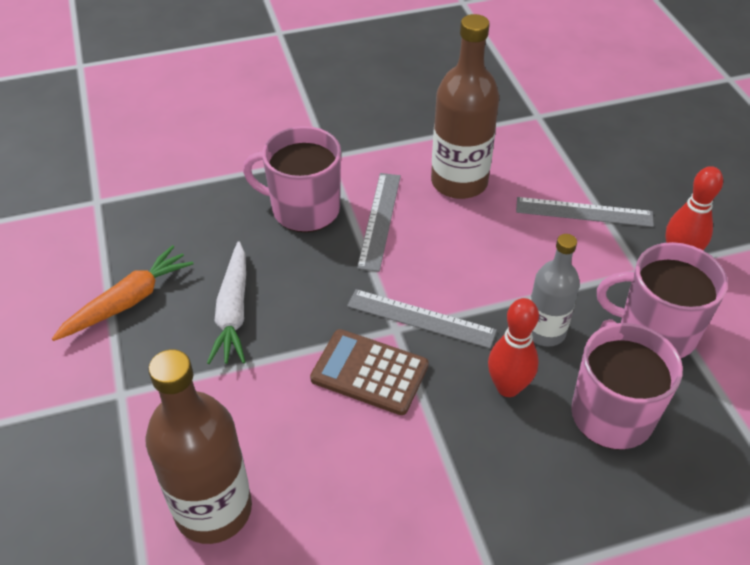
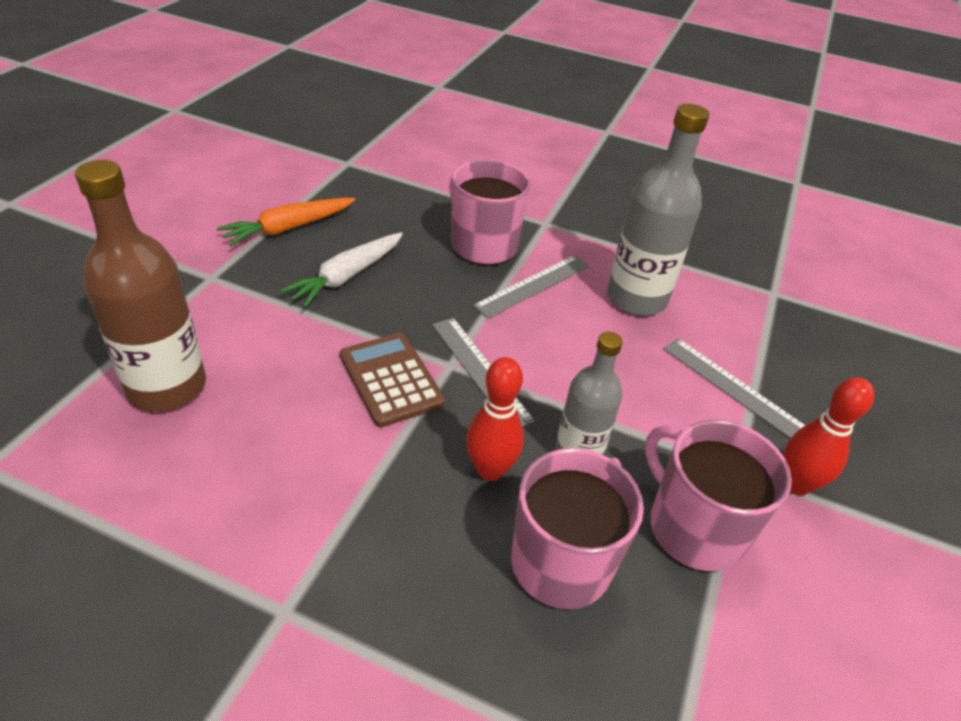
camera: 35 degrees right, 5 degrees down
orange carrot [52,245,193,341] -> orange carrot turned 150 degrees clockwise [217,198,355,247]
brown bottle [431,14,500,199] -> grey bottle [607,104,709,316]

